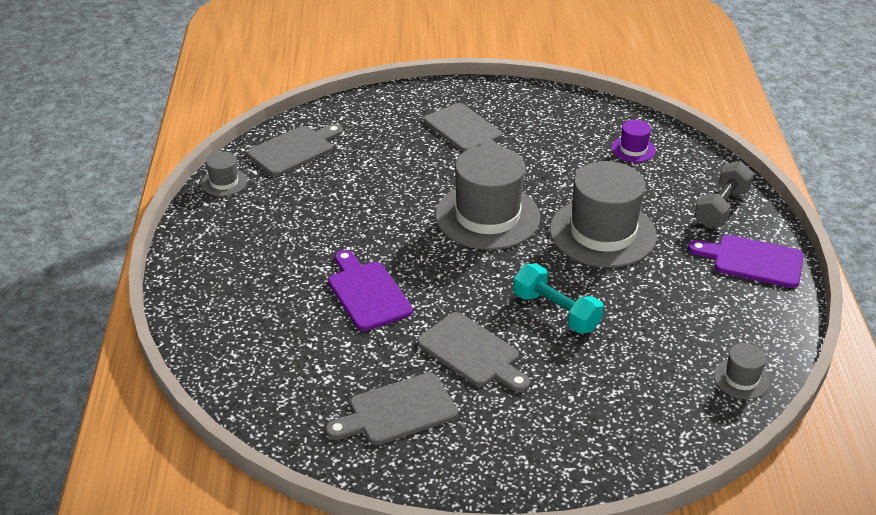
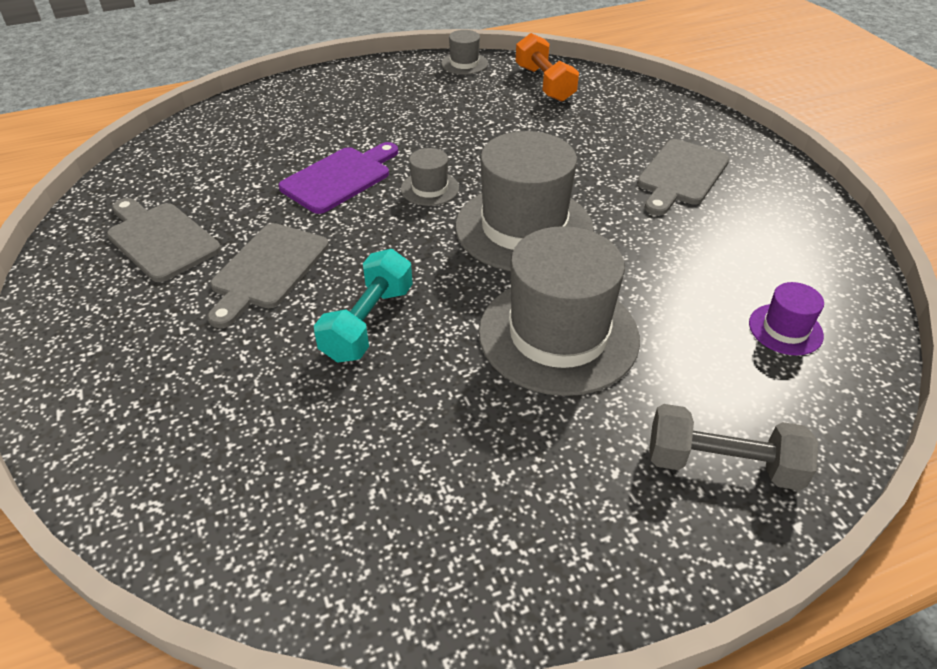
camera: 70 degrees right, 5 degrees up
grey cutting board [247,124,343,176] -> orange dumbbell [516,33,579,102]
purple cutting board [688,235,804,288] -> none
grey hat [714,343,770,399] -> grey hat moved to [401,148,459,206]

